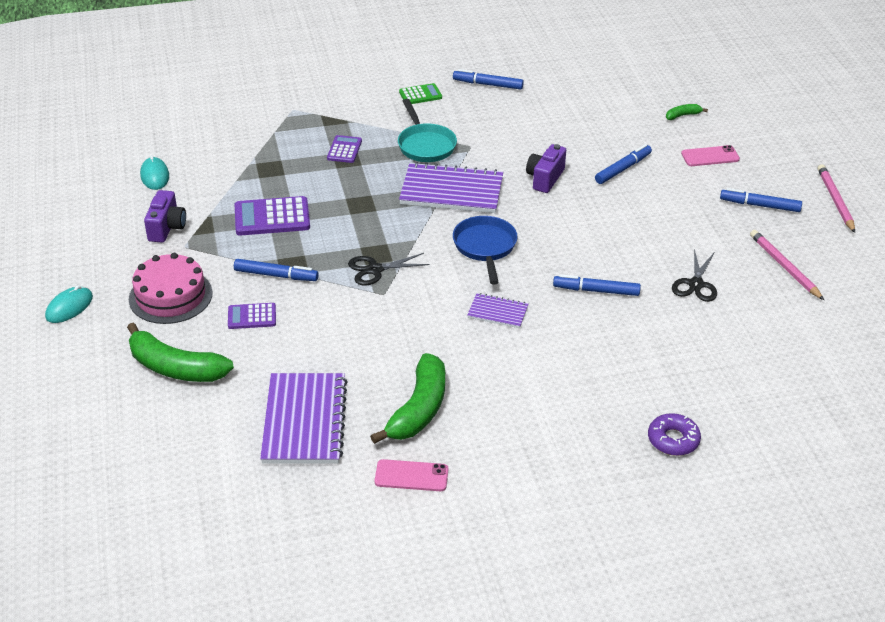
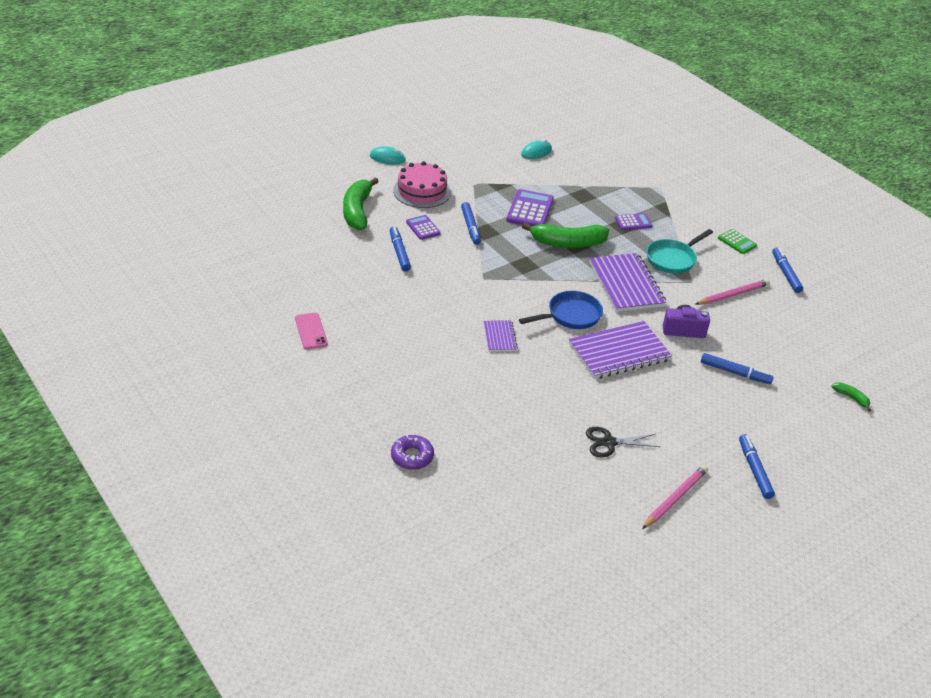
camera: 65 degrees right, 0 degrees up
purple camera [144,190,186,242] -> none
purple calculator [235,196,310,236] -> purple calculator turned 45 degrees clockwise [506,189,554,226]
purple notebook [260,373,348,464] -> purple notebook moved to [569,321,672,379]
black scissors [348,253,430,285] -> none
green banana [370,353,445,444] -> green banana moved to [522,222,609,248]
blue marker [553,274,641,296] -> blue marker moved to [390,226,411,271]
pink phone [681,145,740,166] -> none
pink pencil [818,164,855,233] -> pink pencil moved to [695,279,770,305]

